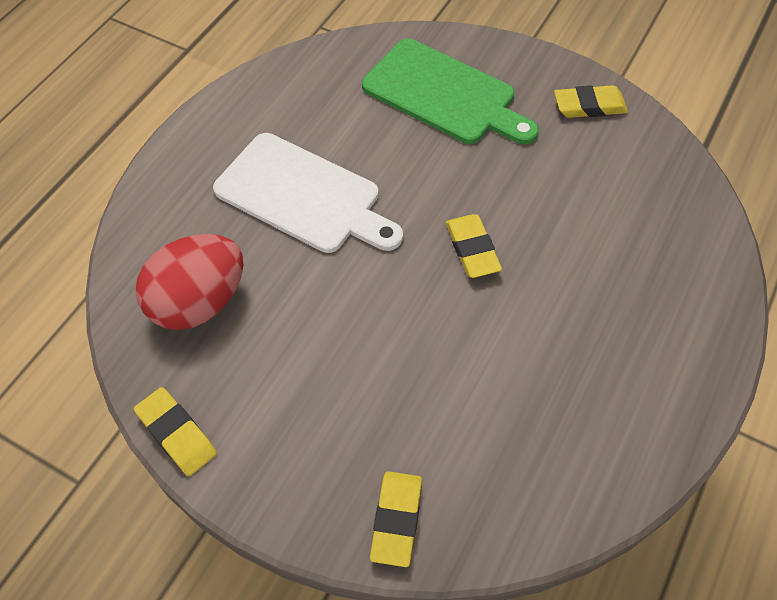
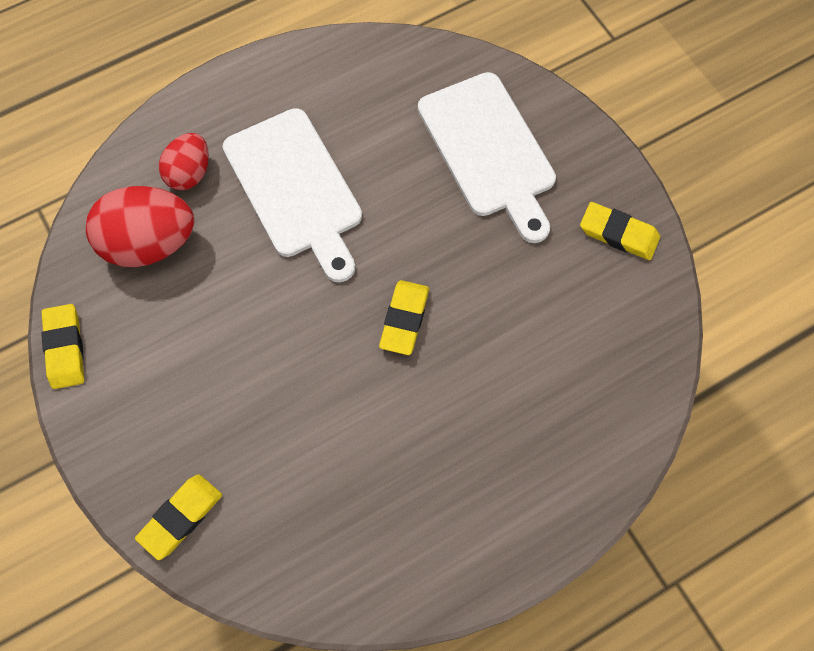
camera: 30 degrees right, 10 degrees up
green cutting board [362,39,539,144] -> white cutting board [418,72,556,243]
none -> red egg [159,133,209,190]

